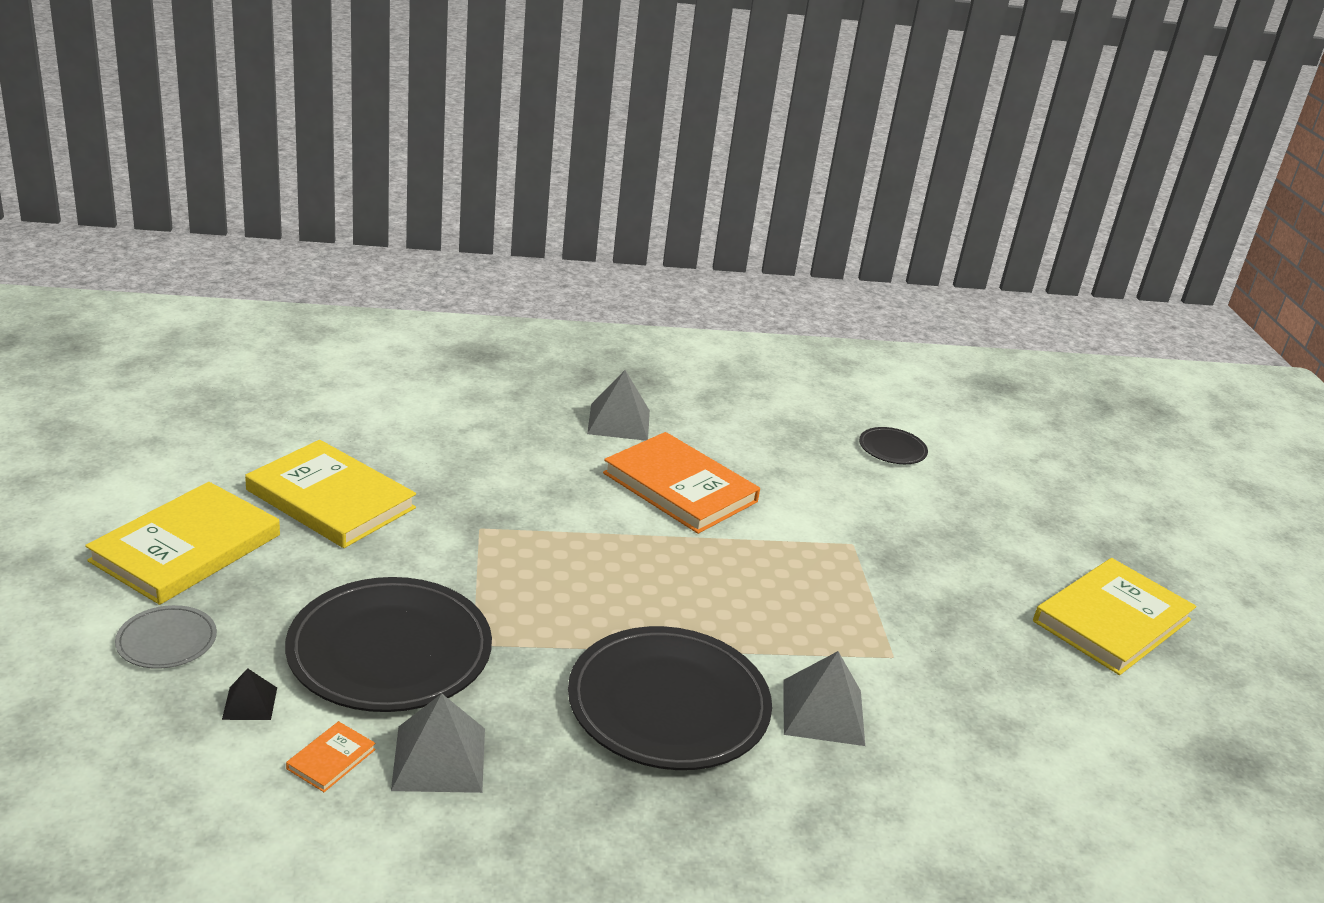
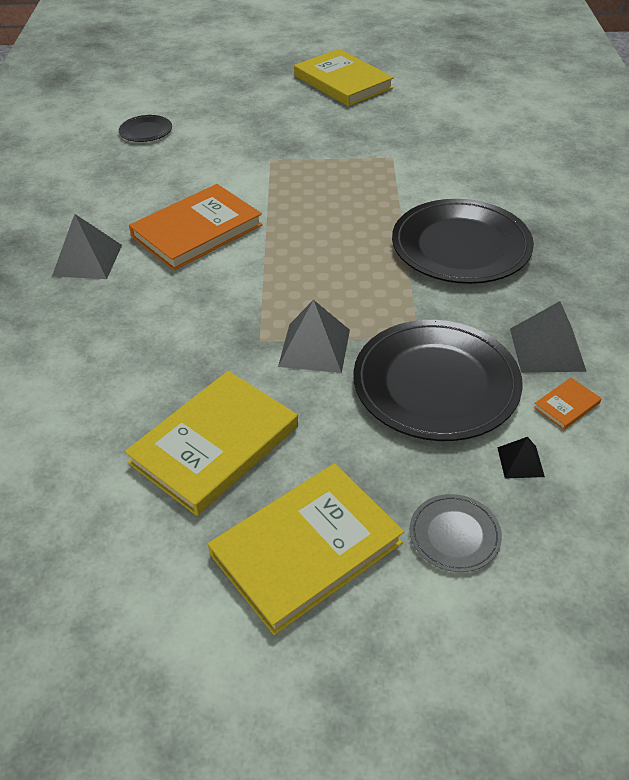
camera: 80 degrees left, 15 degrees up
yellow book [85,482,280,605] -> yellow book turned 75 degrees counterclockwise [208,463,404,635]
orange book [286,721,376,792] -> orange book turned 75 degrees counterclockwise [534,378,602,430]
grey pyramid [783,651,865,746] -> grey pyramid moved to [278,300,350,373]

